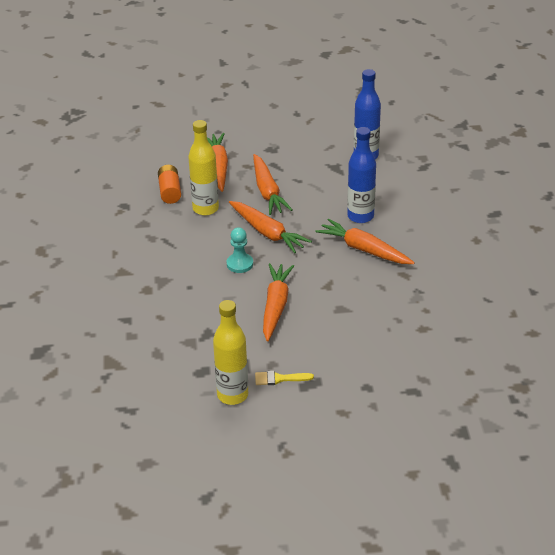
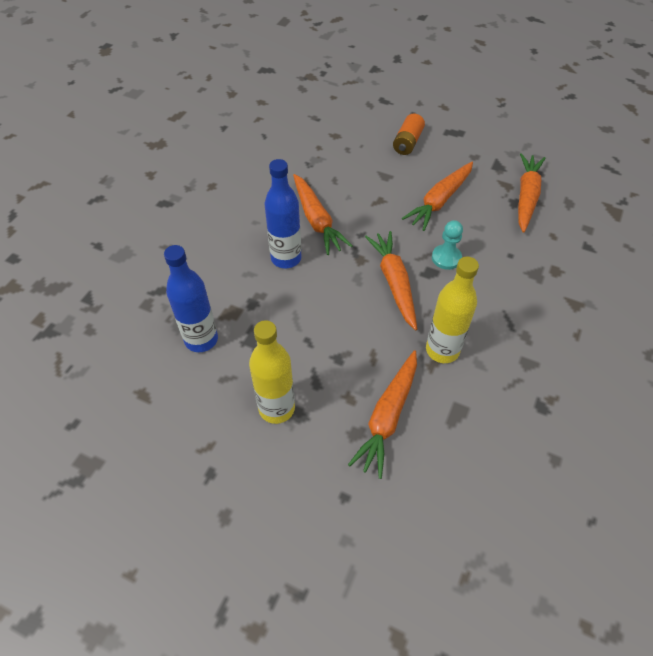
camera: 150 degrees left, 15 degrees up
orange battery [158,165,181,204] -> orange battery moved to [393,114,425,155]
yellow bottle [213,300,248,405] -> yellow bottle moved to [249,320,295,424]
orange carrot [253,154,292,215] -> orange carrot moved to [518,153,545,233]
yellow brush [255,371,314,385] -> none

